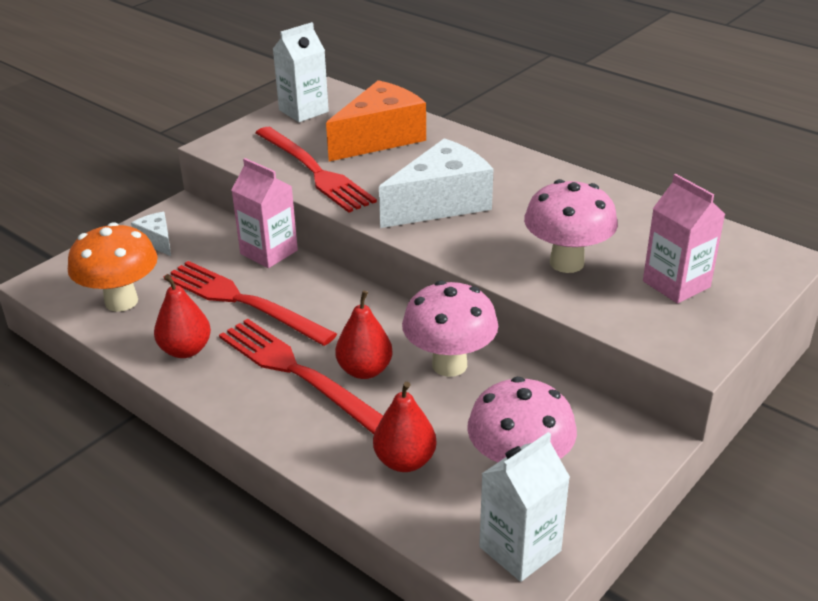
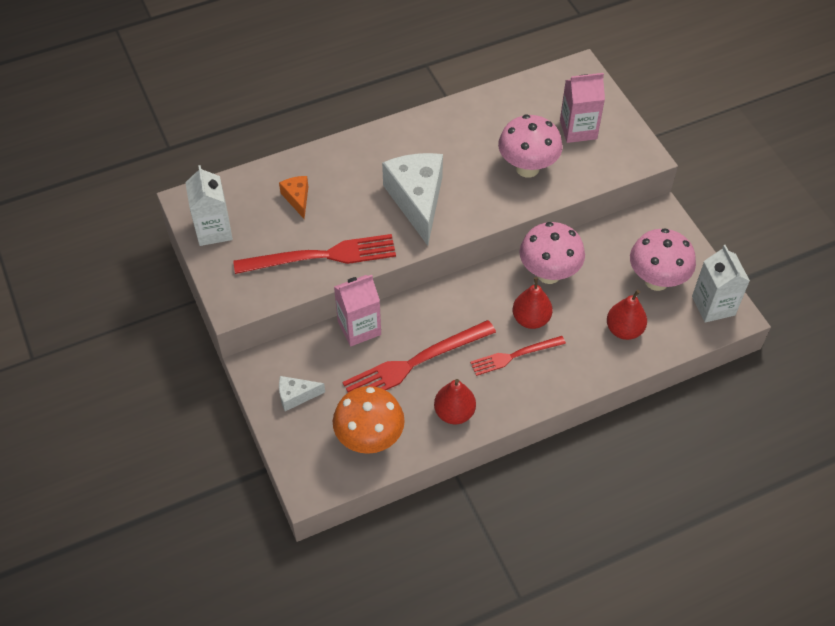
camera: 65 degrees left, 20 degrees up
red fork [219,319,383,434] -> red fork [470,336,566,376], size x0.60
orange cheese [326,80,426,161] -> orange cheese [279,176,308,219], size x0.47

